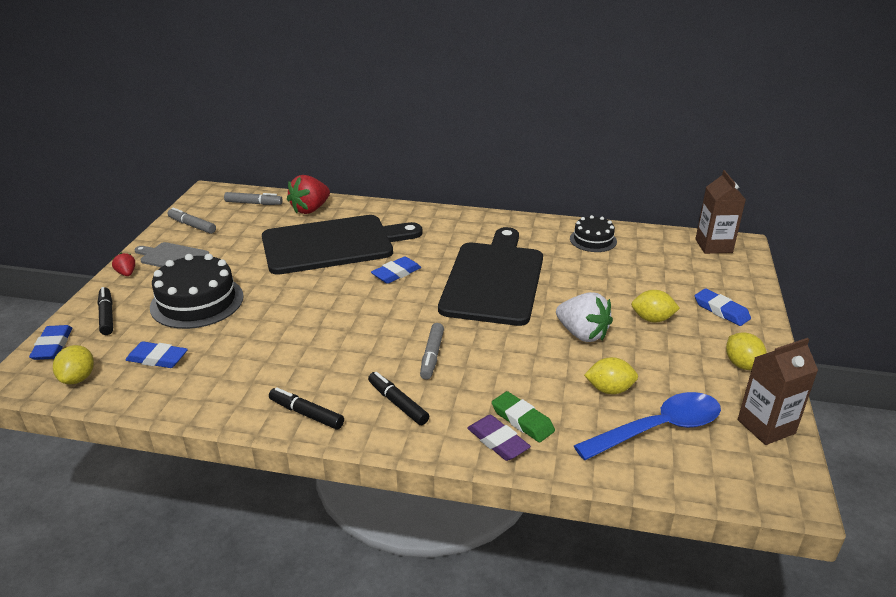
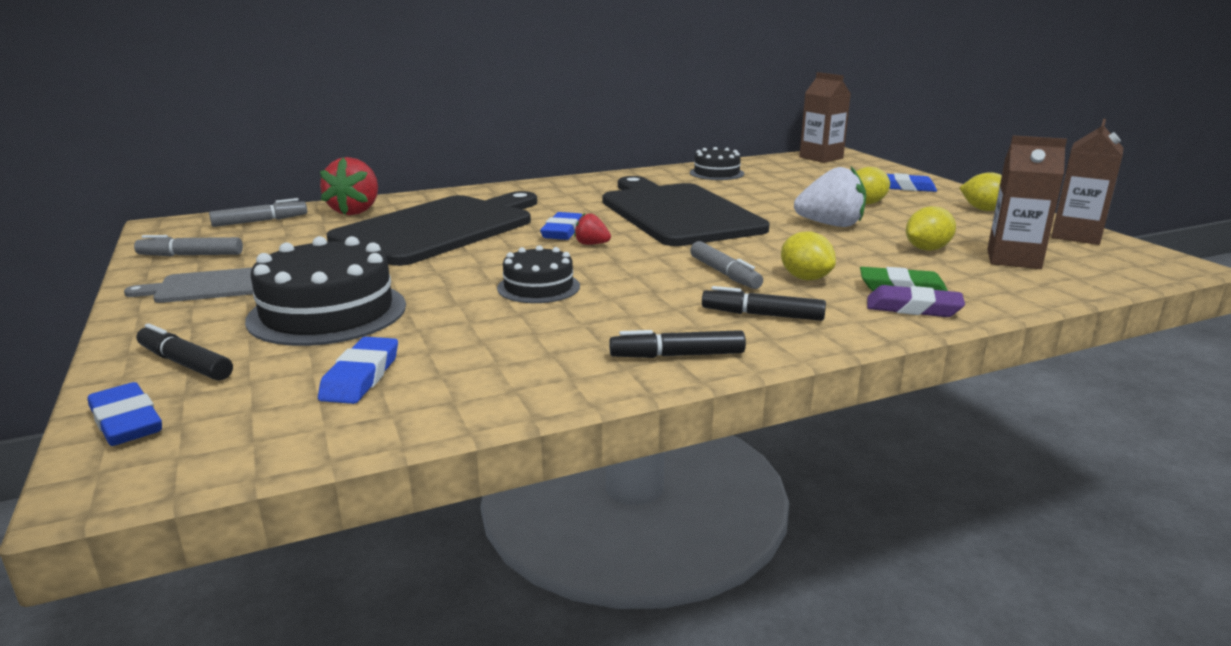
camera: 35 degrees left, 10 degrees down
yellow lemon [53,345,94,384] -> yellow lemon moved to [781,231,836,280]
red strawberry [112,253,135,276] -> red strawberry moved to [574,213,611,245]
blue eraser [126,341,188,368] -> blue eraser turned 60 degrees counterclockwise [318,337,398,404]
blue spoon [574,392,721,460] -> brown carton [987,135,1067,269]
none -> black cake [497,245,580,303]

